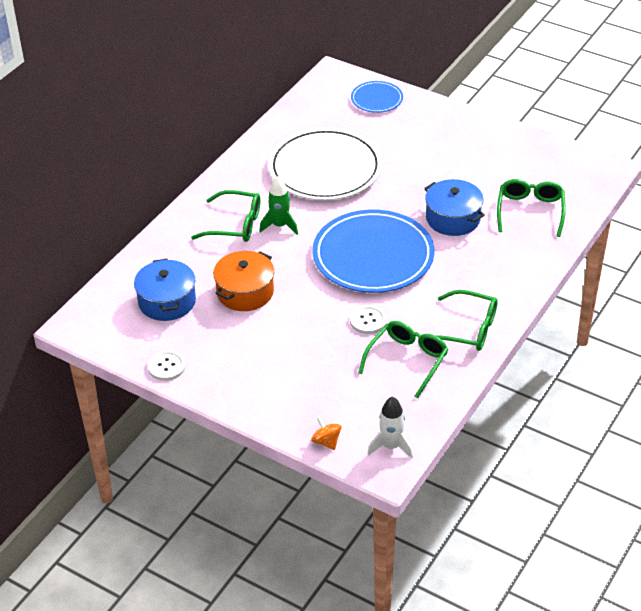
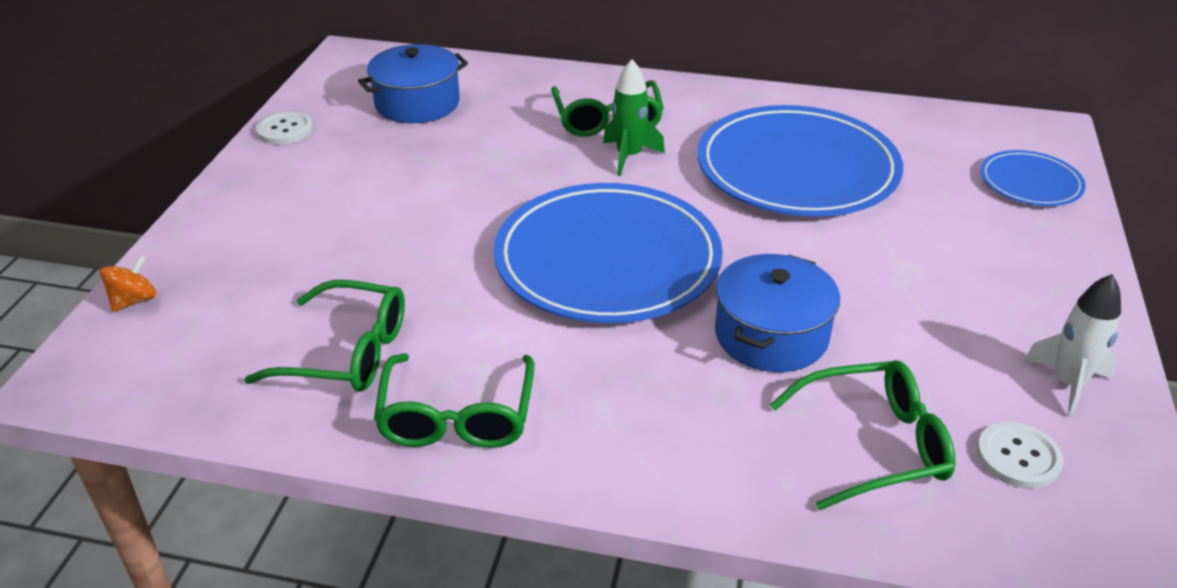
camera: 70 degrees right, 5 degrees down
orange pot [213,251,274,311] -> none
white plate [268,127,382,201] -> blue plate [697,105,903,217]
white button [350,305,387,334] -> white button moved to [977,422,1064,489]
white rocket [368,396,413,459] -> white rocket moved to [1024,274,1121,418]

